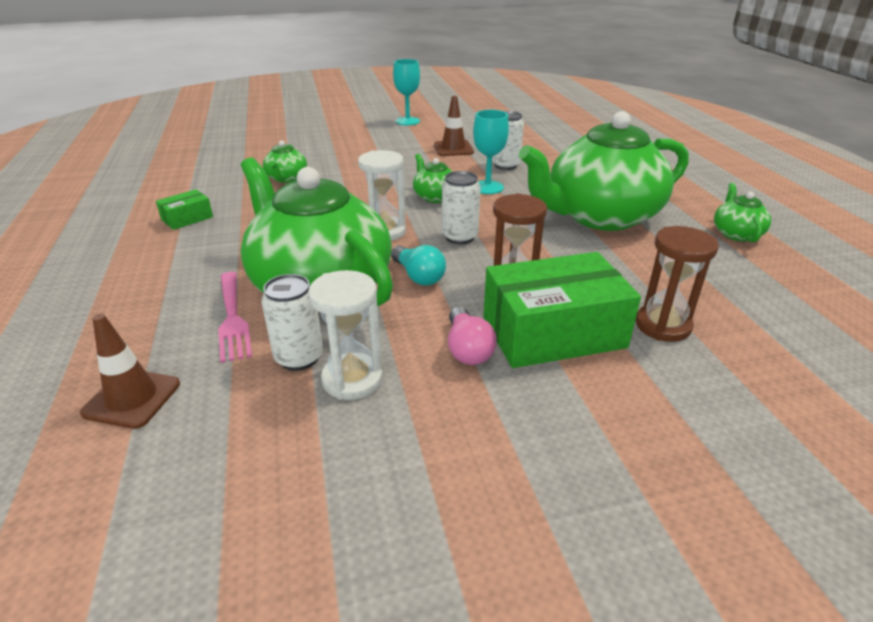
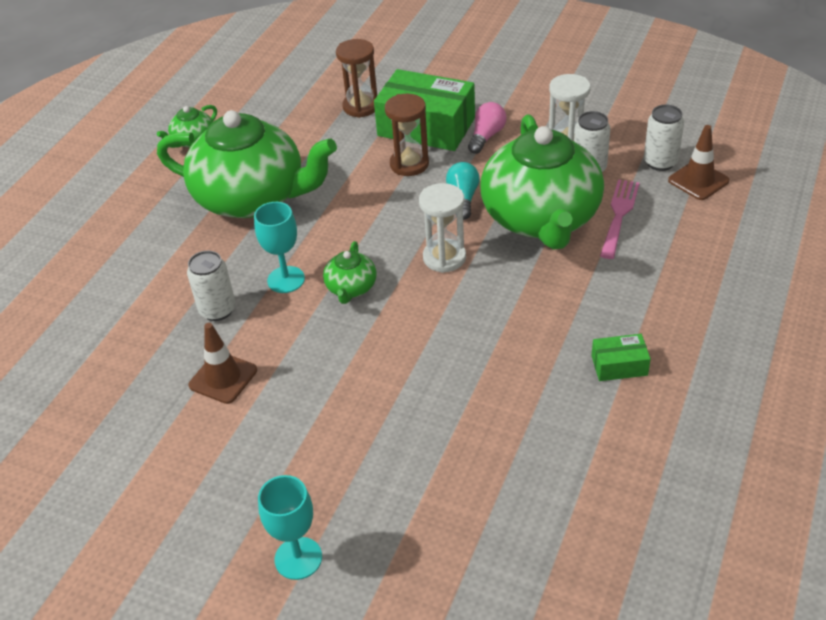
camera: 140 degrees left, 10 degrees up
green teapot [263,140,307,183] -> none
turquoise goblet [393,59,420,125] -> turquoise goblet moved to [258,475,322,580]
white can [442,171,481,244] -> white can moved to [644,105,684,171]

